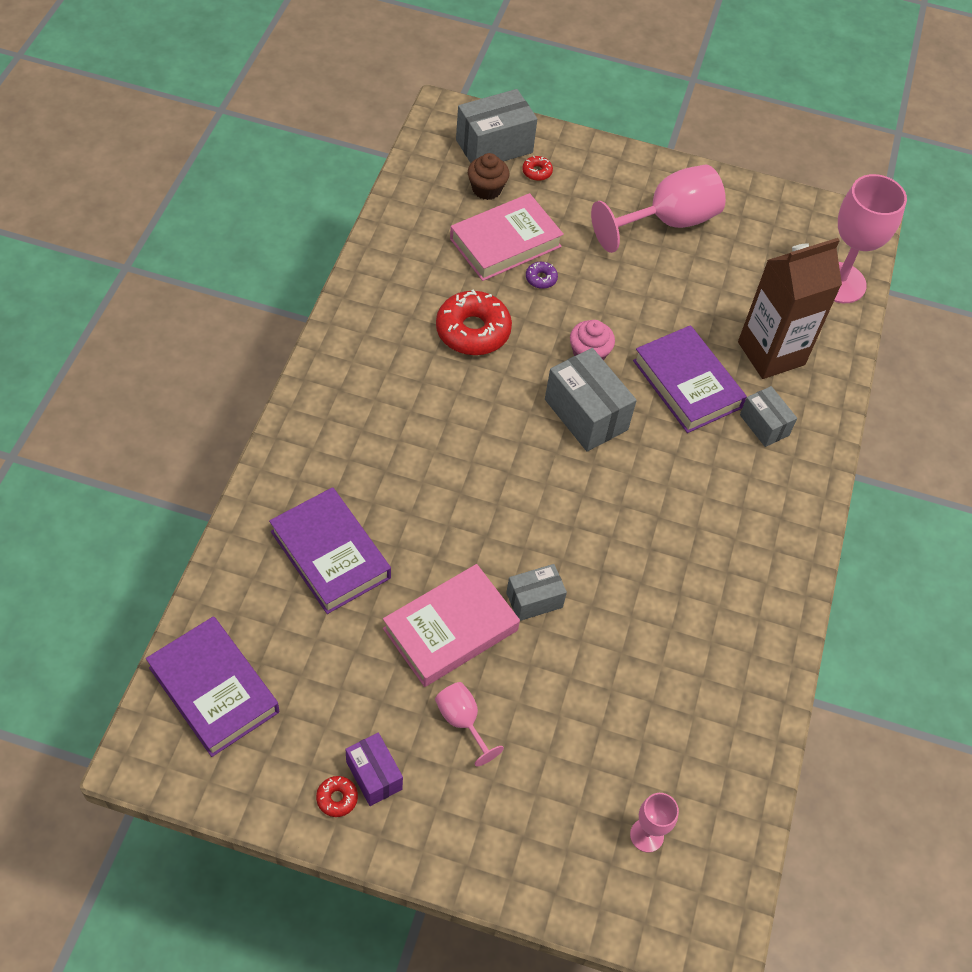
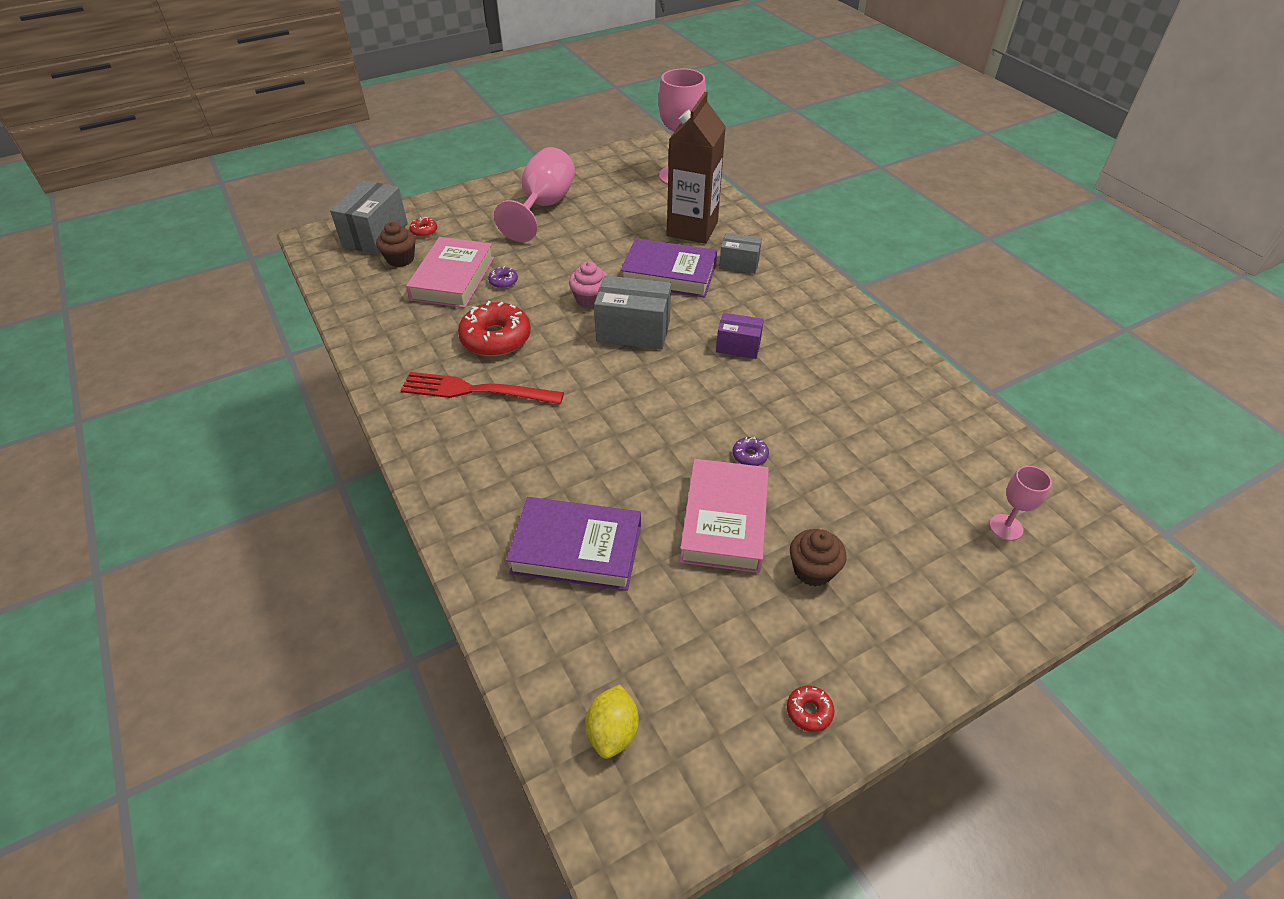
camera: 40 degrees left, 10 degrees down
purple book [146,616,279,757] -> yellow lemon [586,684,639,759]
purple box [346,732,403,806] -> purple box moved to [716,313,764,359]
pink goblet [435,682,504,767] -> brown cupcake [790,529,846,587]
grey box [506,564,567,621] -> purple donut [733,437,769,466]
none -> red fork [400,372,564,404]

